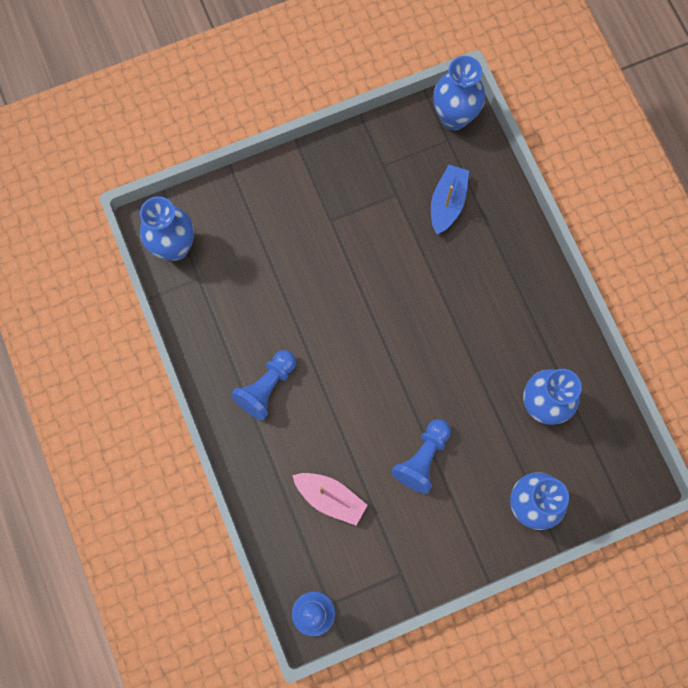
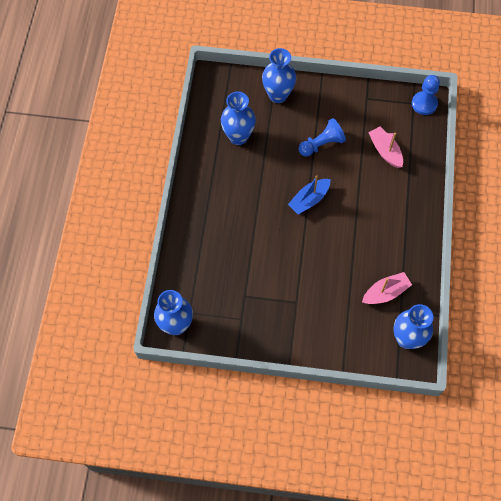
camera: 150 degrees left, 10 degrees down
blue pawn [231,350,296,420] -> none
blue boat [431,165,469,234] -> blue boat moved to [288,175,330,214]
none -> pink boat [362,272,412,304]

